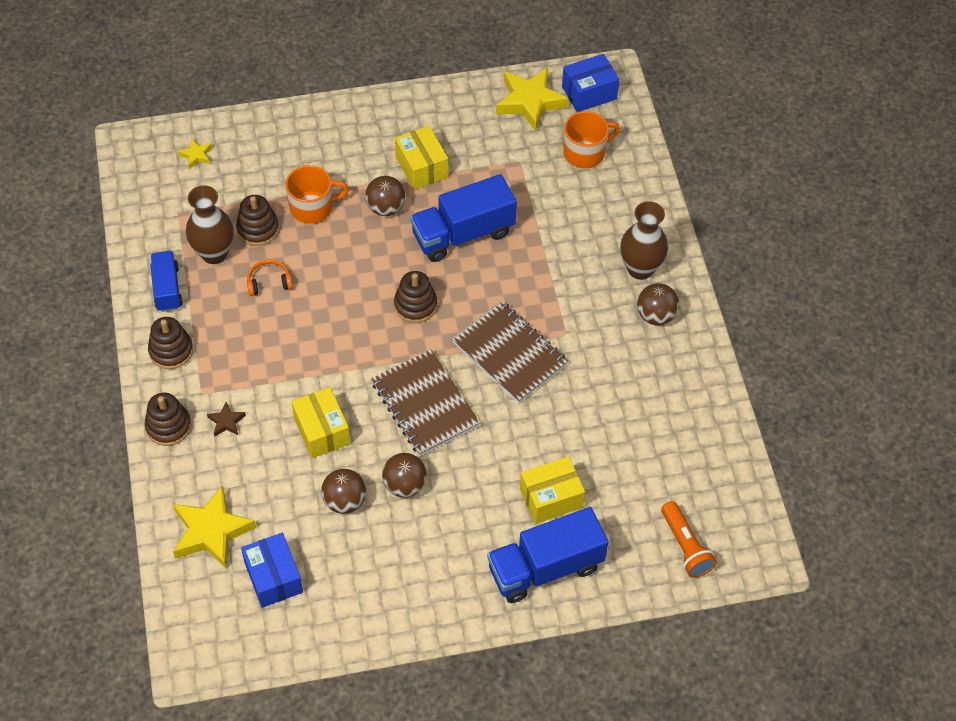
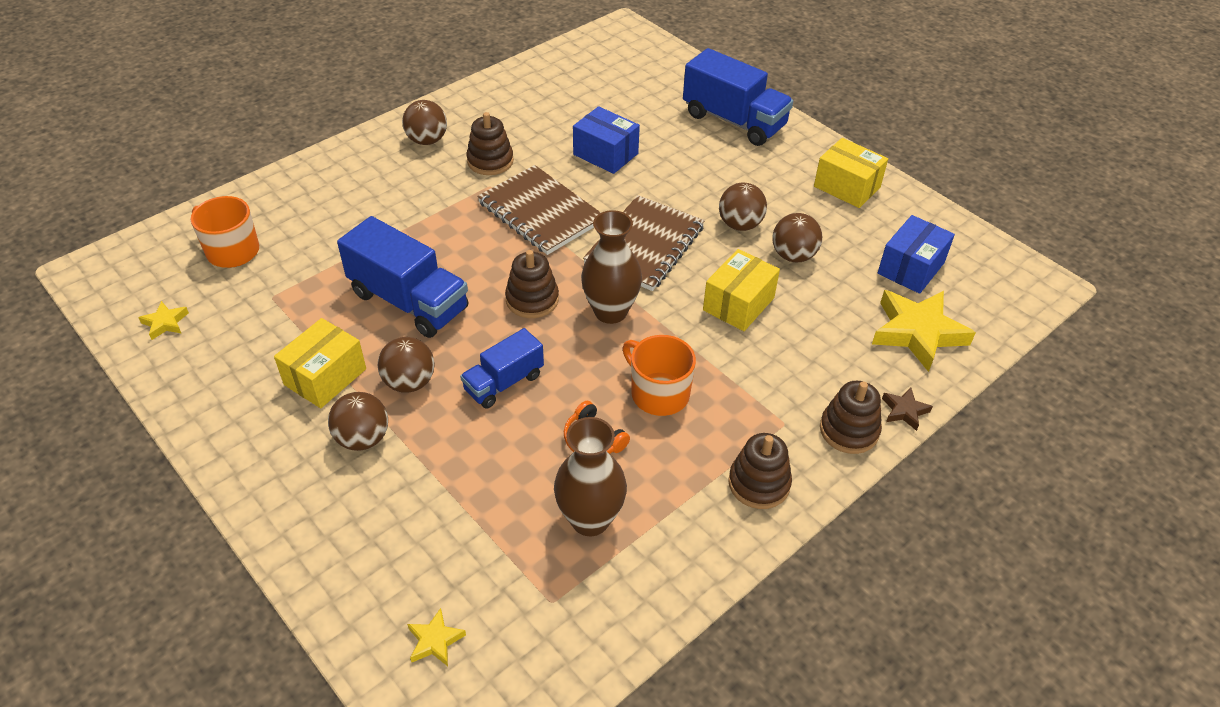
camera: 120 degrees left, 10 degrees down
blue truck [150,251,183,312] -> blue truck moved to [460,328,544,409]
brown star [207,402,246,436] -> brown star moved to [882,387,933,431]
brown stacking toy [236,195,279,246] -> brown stacking toy moved to [466,112,514,175]
orange mug [285,165,349,224] -> orange mug moved to [622,335,696,416]
brown notebook [452,301,568,403] -> brown notebook turned 60 degrees counterclockwise [477,165,601,255]
yellow star [496,68,568,131] -> yellow star [138,301,189,340], size x0.46
yellow box [520,457,585,524] -> yellow box moved to [814,138,888,208]
blue box [562,54,619,112] -> blue box moved to [573,106,640,174]
brown vase [621,201,668,280] -> brown vase moved to [581,210,642,324]
orange flashlight [661,501,717,578] -> none
none -> brown ball [328,392,388,451]

